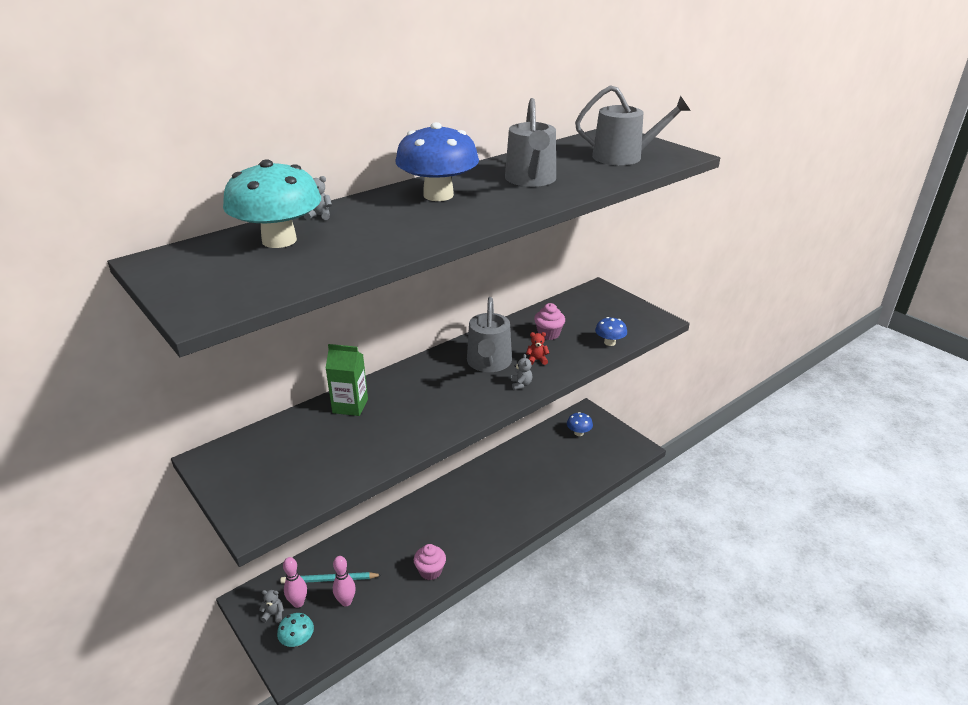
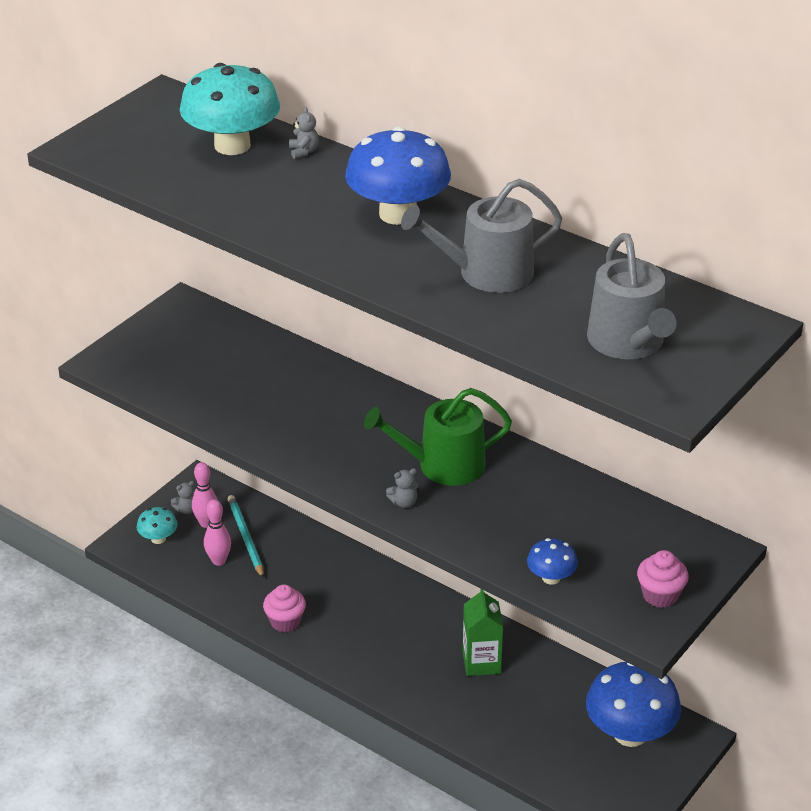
camera: 75 degrees right, 5 degrees up
grey teddy bear [259,590,284,623] -> grey teddy bear turned 75 degrees clockwise [171,481,195,514]
green carton [325,344,368,416] -> green carton moved to [463,589,503,676]
grey watering can [467,297,512,372] -> green watering can [364,388,512,486]
red teddy bear [526,332,549,365] -> none
pink cupcake [534,303,565,340] -> pink cupcake moved to [637,550,689,608]
blue mushroom [567,412,593,436] -> blue mushroom [586,662,681,747], size x2.06

